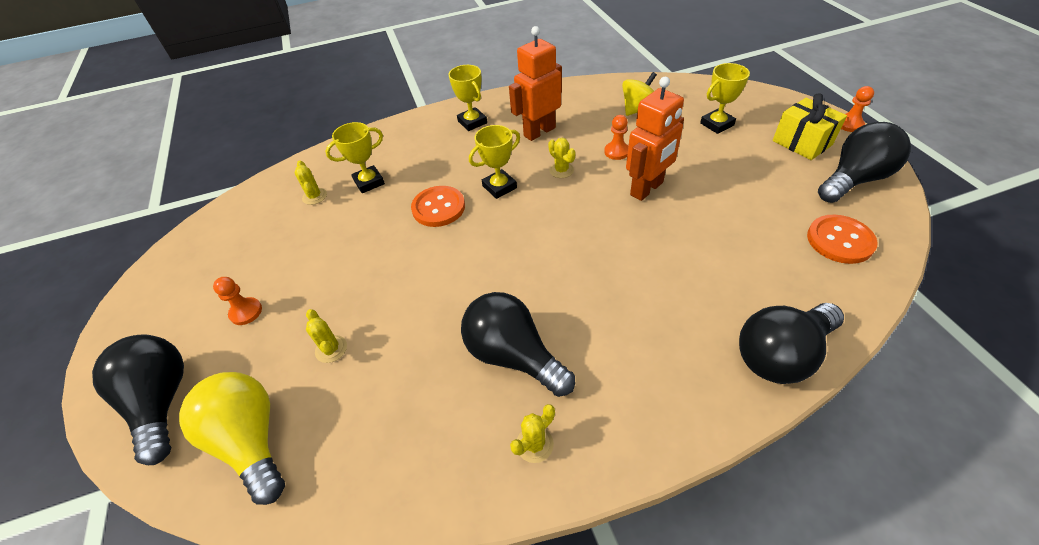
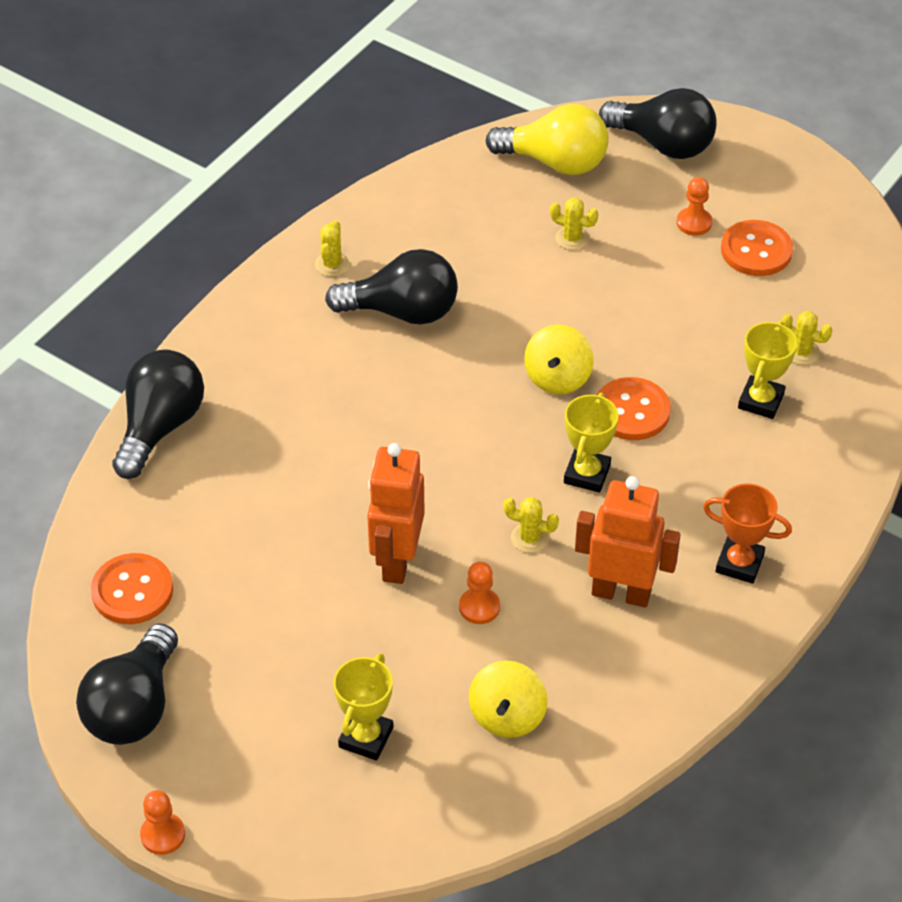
camera: 140 degrees right, 0 degrees up
yellow trophy [449,65,487,131] -> orange trophy [703,484,792,584]
orange robot [509,26,562,141] -> orange robot turned 90 degrees counterclockwise [575,476,681,607]
yellow gift [773,93,847,160] -> none
none -> yellow spinning top [524,325,594,394]
none -> orange button [721,220,793,276]

